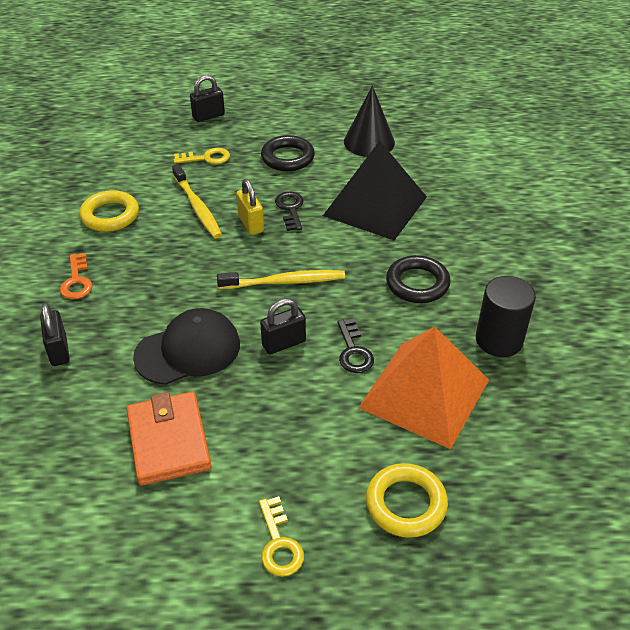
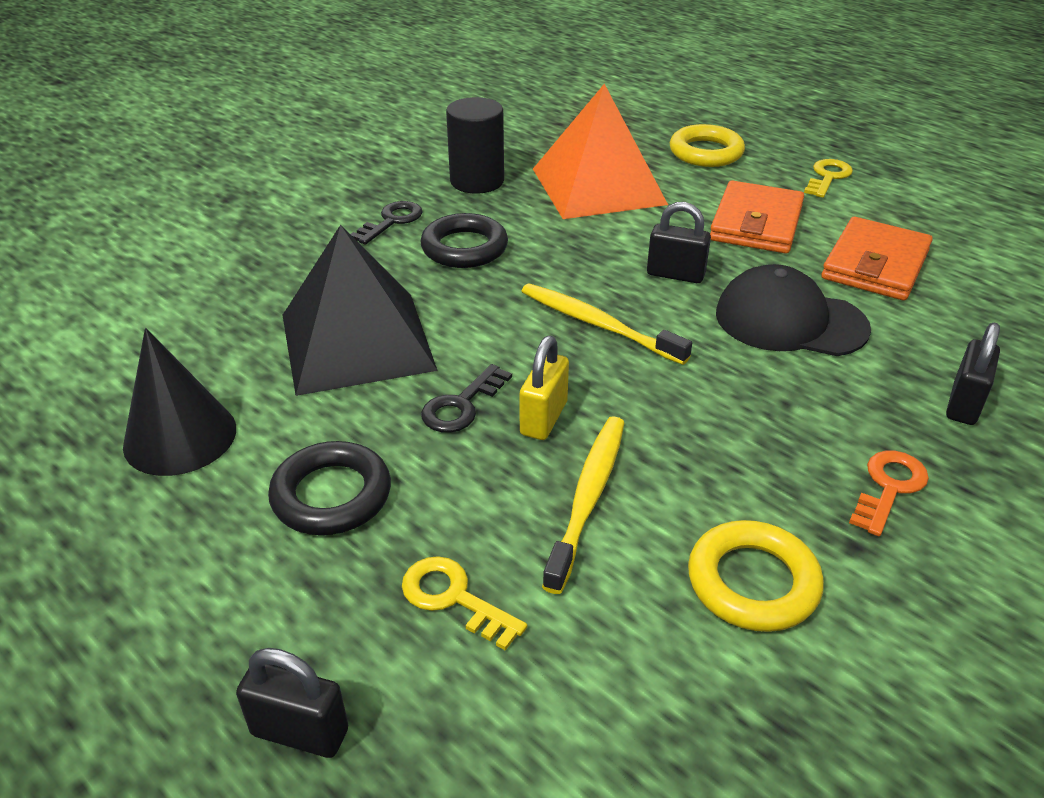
camera: 135 degrees left, 5 degrees down
black key [337,319,374,373] -> black key moved to [350,201,422,245]
none -> orange wallet [710,180,804,254]

